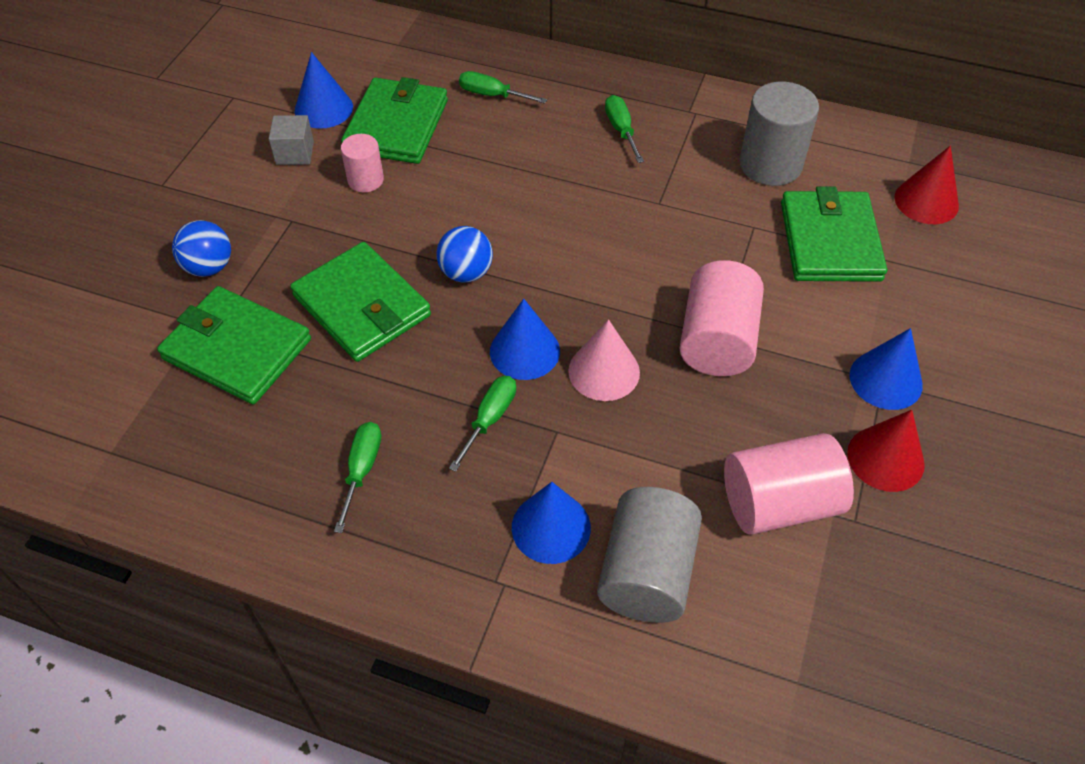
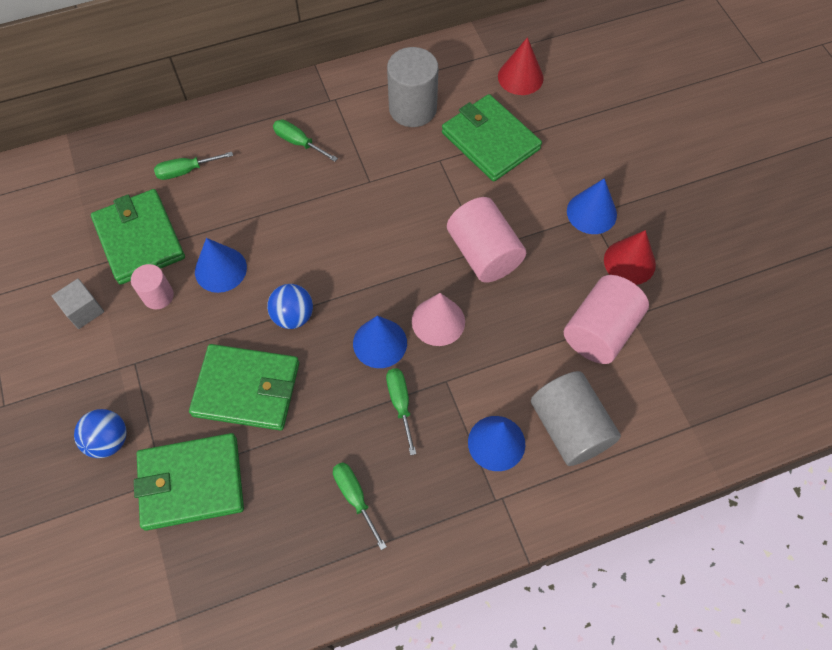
camera: 40 degrees left, 10 degrees up
blue cone [295,52,353,129] -> blue cone moved to [195,238,247,293]

